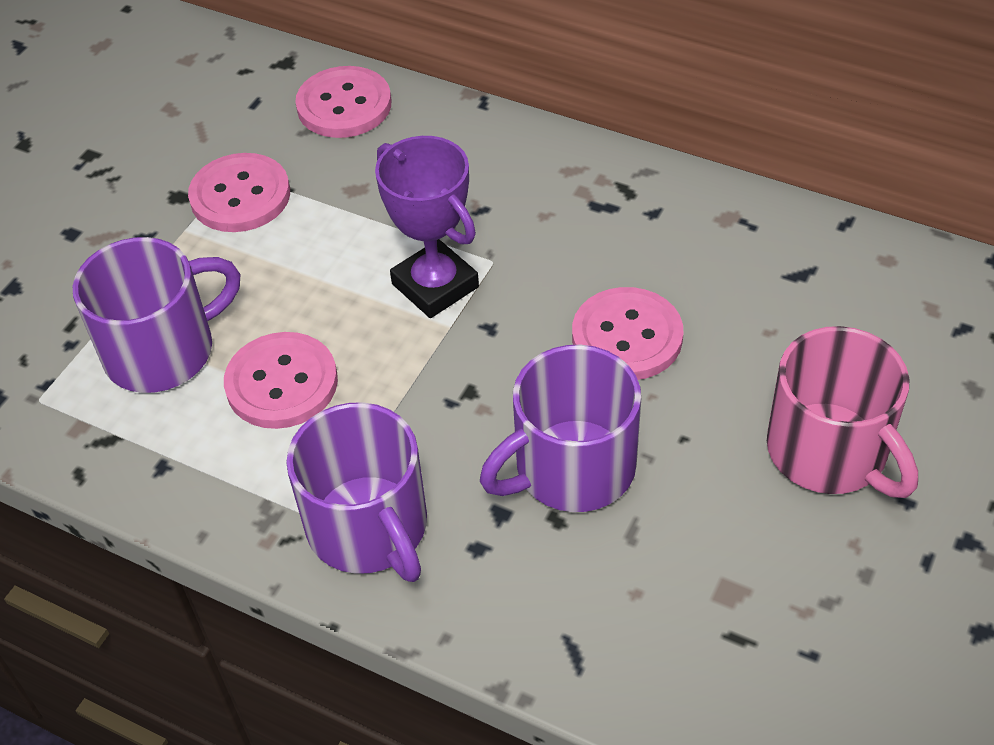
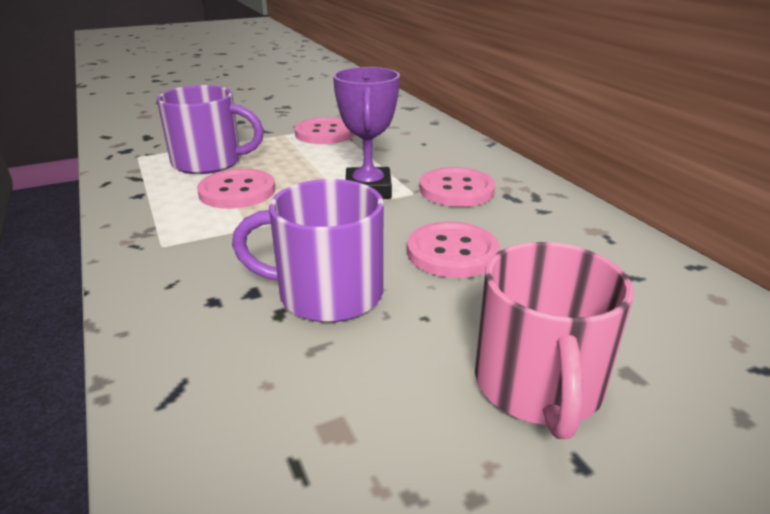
camera: 35 degrees right, 20 degrees down
purple mug [286,402,427,582] -> none
pink button [295,66,391,138] -> pink button moved to [420,167,495,207]

